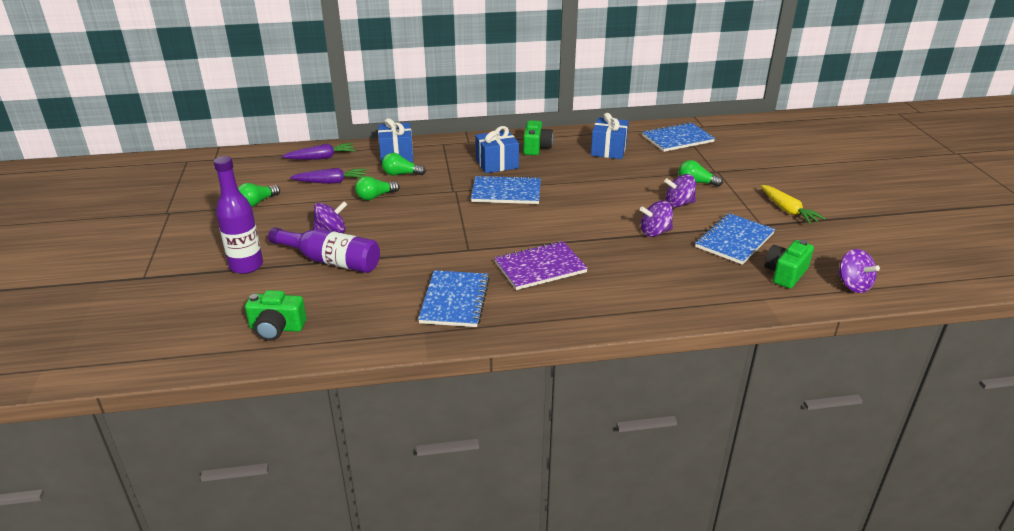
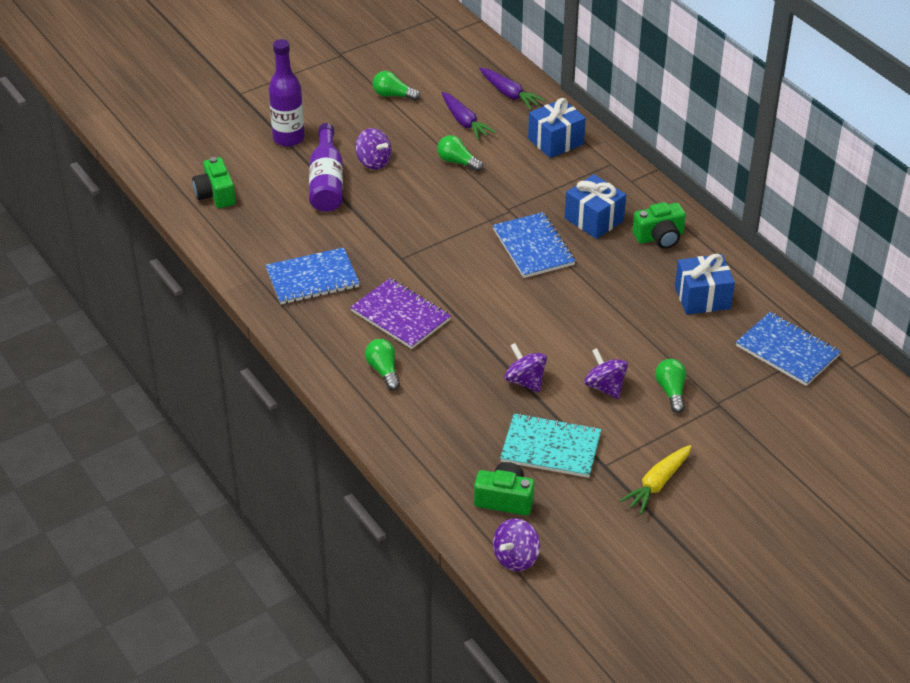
camera: 65 degrees right, 10 degrees up
green light bulb [382,153,426,176] -> green light bulb moved to [365,339,400,391]
blue notebook [695,213,775,265] -> turquoise notebook [500,413,602,478]

